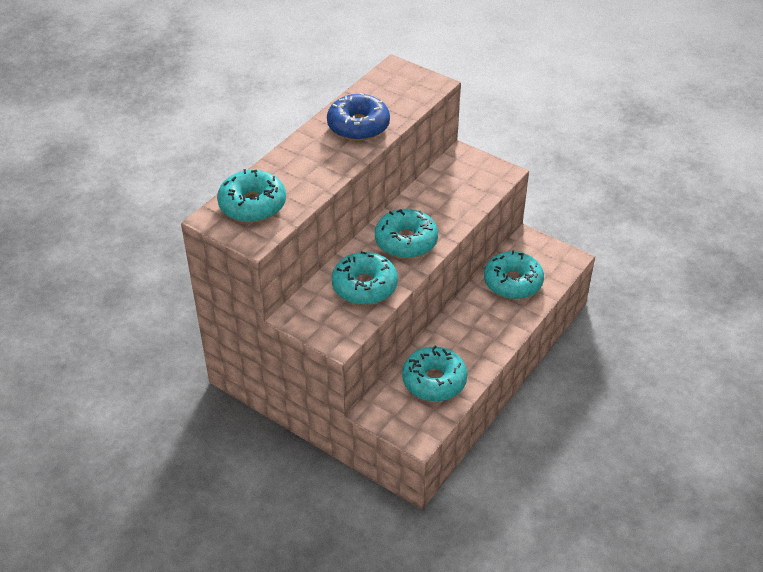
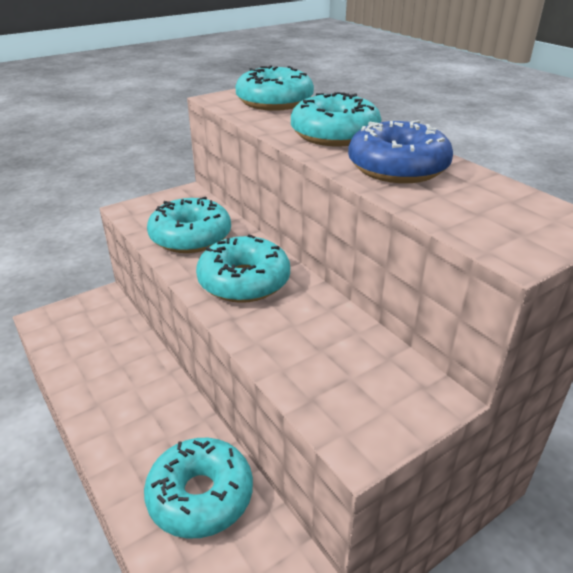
camera: 110 degrees right, 10 degrees down
turquoise donut [402,346,467,401] -> turquoise donut moved to [291,92,382,146]

